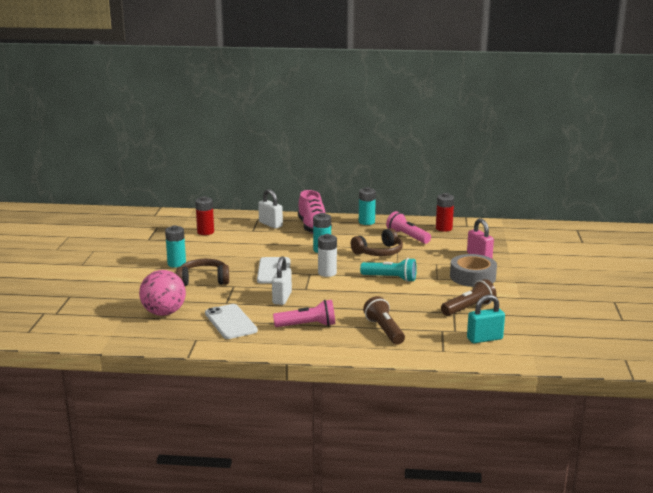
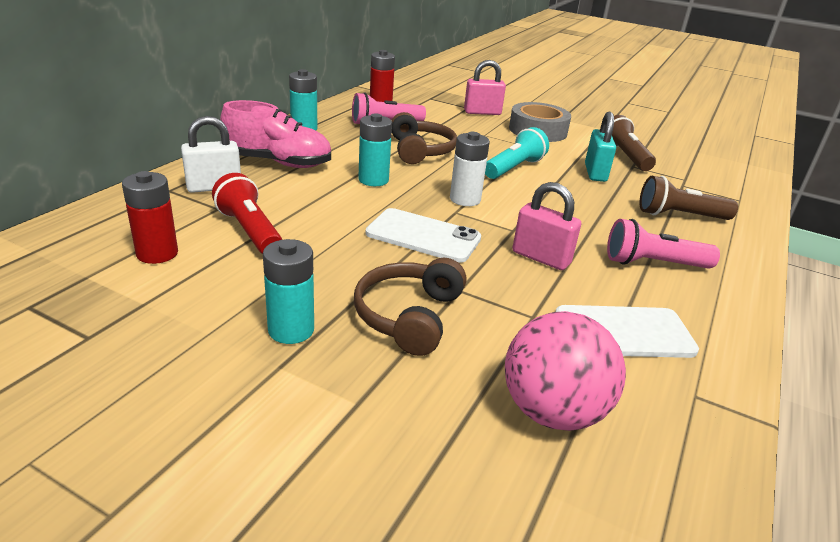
camera: 70 degrees left, 10 degrees up
white padlock [272,256,292,305] -> pink padlock [512,182,581,270]
pink flashlight [273,300,335,327] -> pink flashlight turned 105 degrees counterclockwise [607,219,720,269]
turquoise padlock [467,295,505,343] -> turquoise padlock moved to [585,111,616,182]
none -> red flashlight [212,173,282,254]

